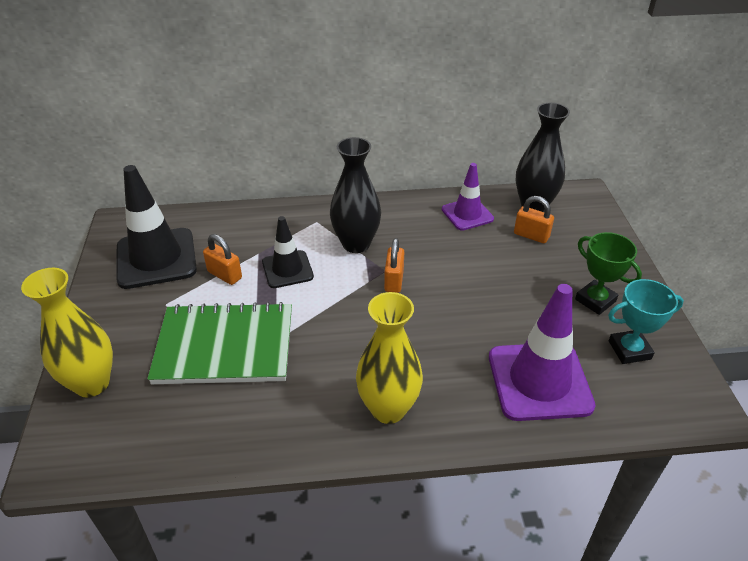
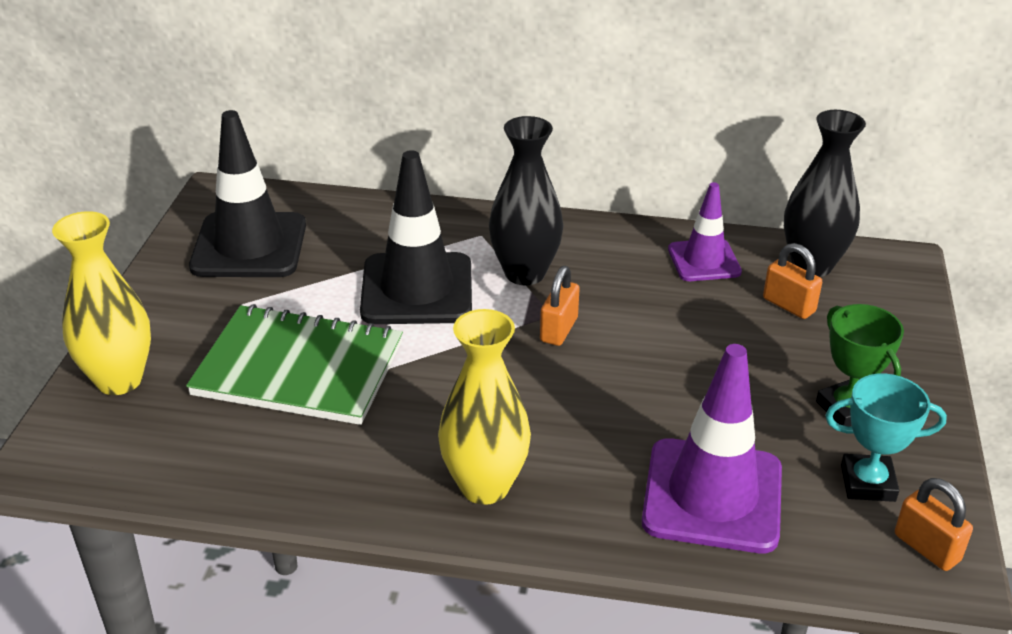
camera: 15 degrees right, 5 degrees down
orange padlock [203,234,242,285] -> orange padlock moved to [895,478,973,571]
black traffic cone [262,216,314,288] -> black traffic cone [360,150,472,324], size x1.68

